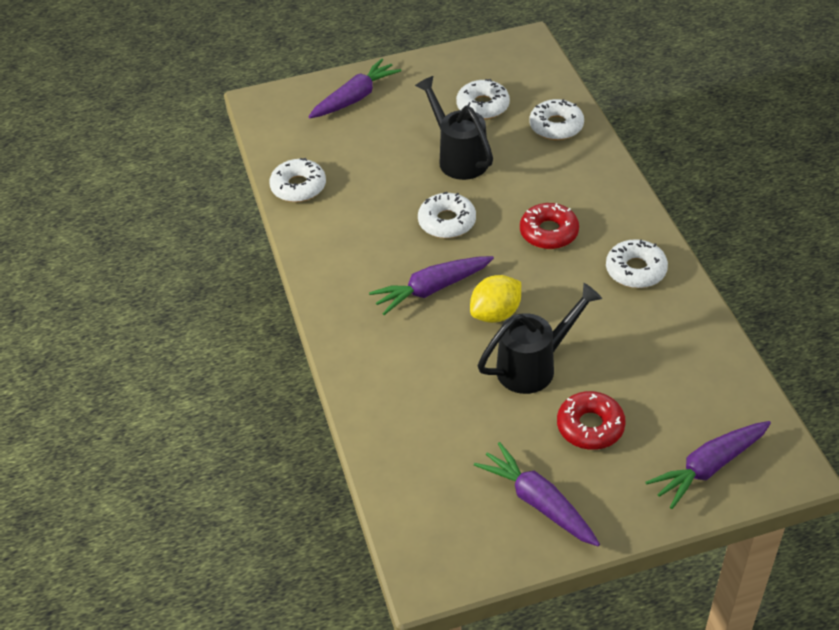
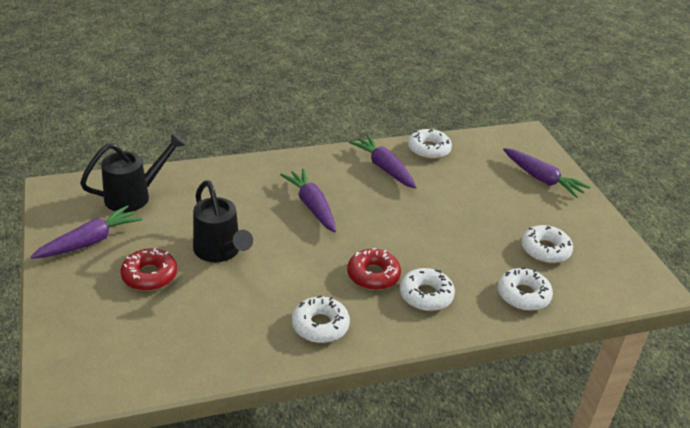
camera: 85 degrees right, 10 degrees down
black watering can [415,76,493,180] -> black watering can moved to [80,133,185,212]
white donut [418,192,476,238] -> white donut moved to [400,268,455,311]
yellow lemon [470,275,521,323] -> none
purple carrot [646,421,771,509] -> purple carrot moved to [349,135,417,189]

